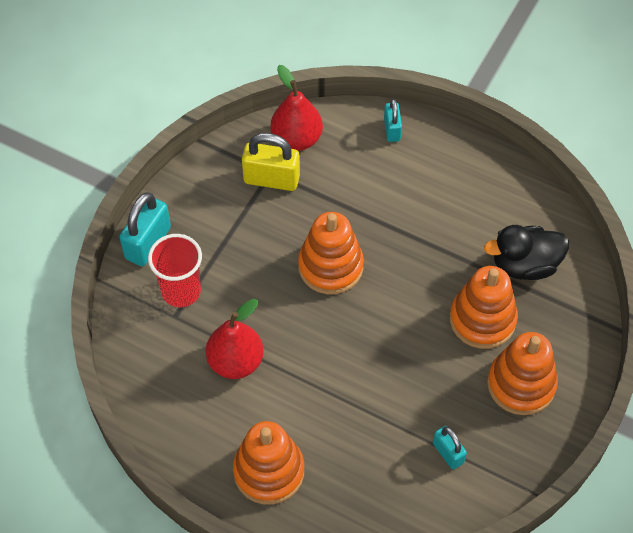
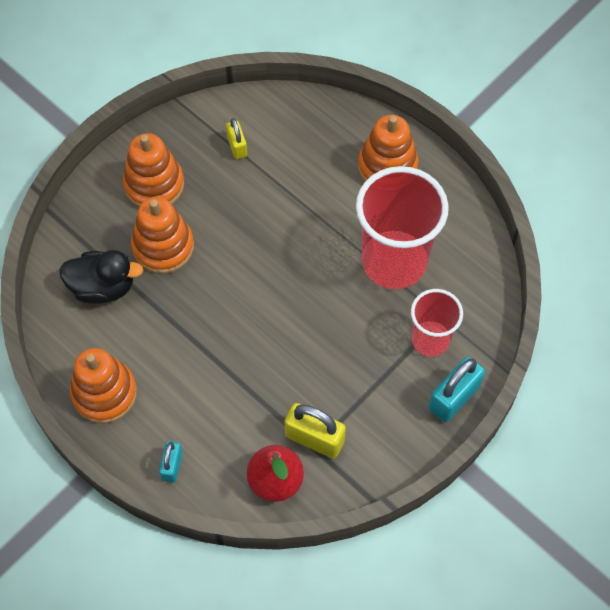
camera: 165 degrees left, 5 degrees up
red pear [206,299,264,379] -> red cup [356,166,449,289]
orange stacking toy [298,212,364,294] -> orange stacking toy moved to [70,348,137,424]
turquoise padlock [433,426,467,470] -> yellow padlock [226,118,247,159]

